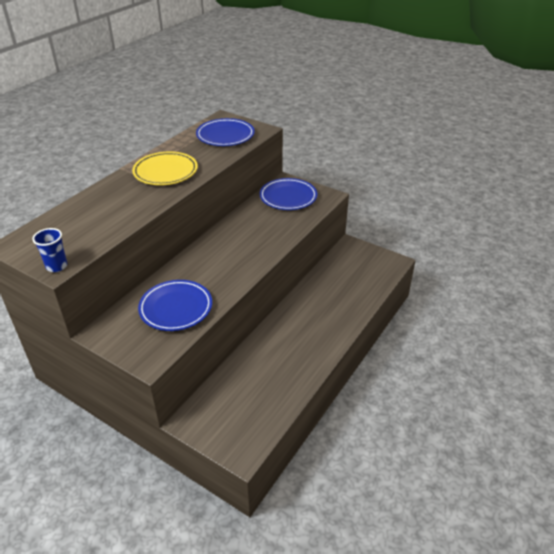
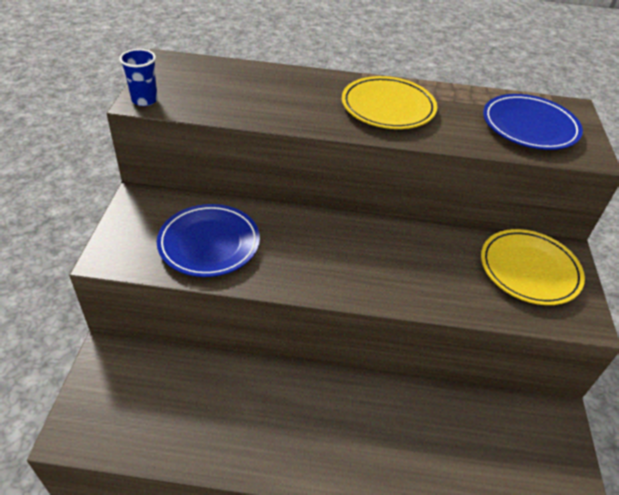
camera: 60 degrees right, 5 degrees up
blue plate [260,178,317,210] -> yellow plate [481,229,585,305]

